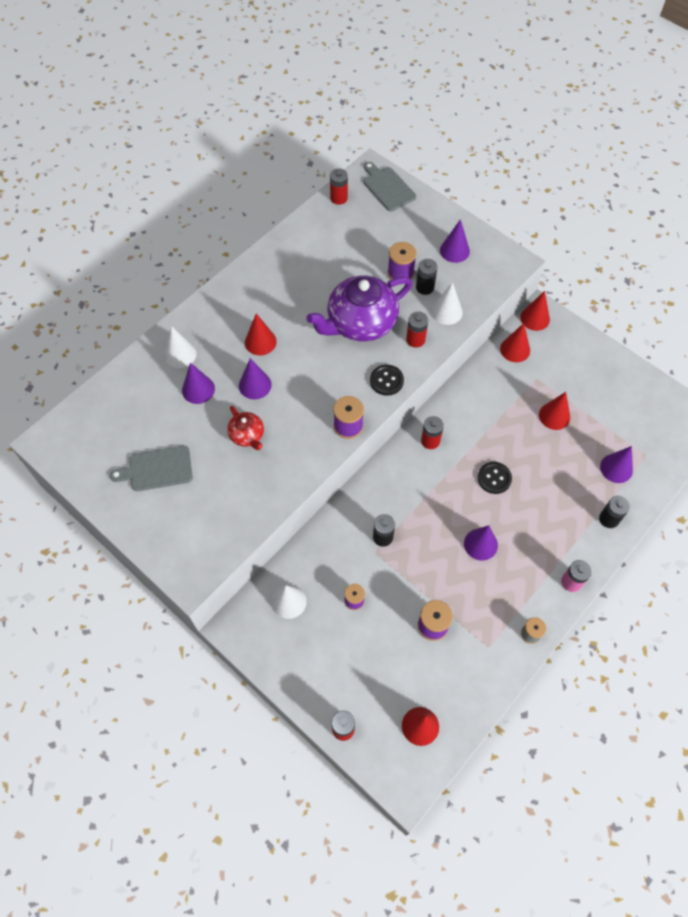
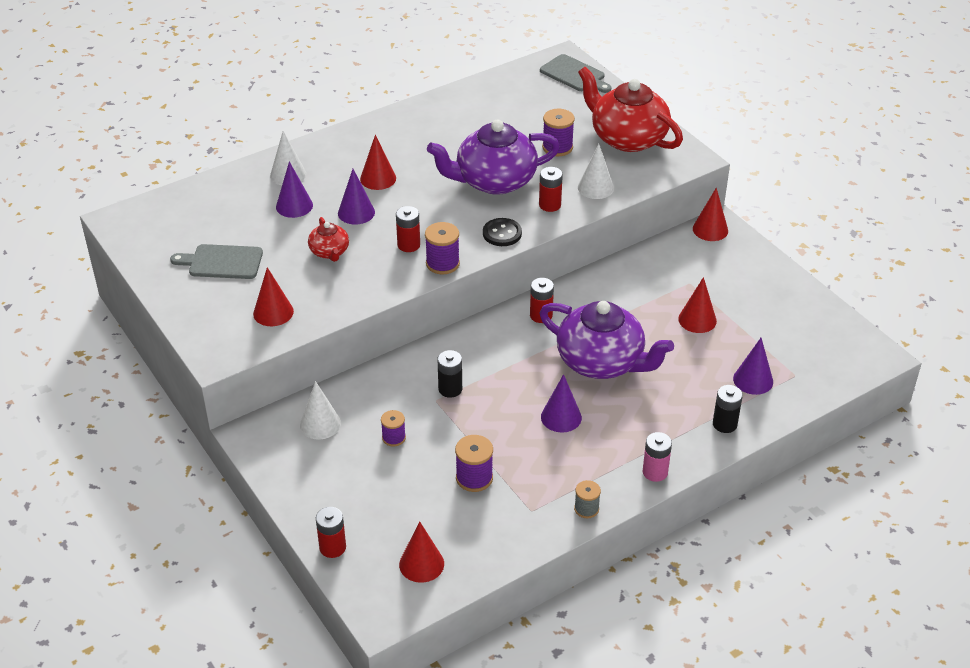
camera: 15 degrees right, 20 degrees down
red battery [330,168,348,205] -> red battery moved to [396,206,420,252]
grey cutting board [363,162,416,211] -> grey cutting board turned 150 degrees clockwise [540,54,611,93]
black battery [416,259,438,295] -> none
purple cone [440,219,470,263] -> red teapot [578,67,683,152]
black button [478,462,512,494] -> purple teapot [539,301,674,379]
red cone [500,323,530,362] -> red cone moved to [253,267,294,326]

